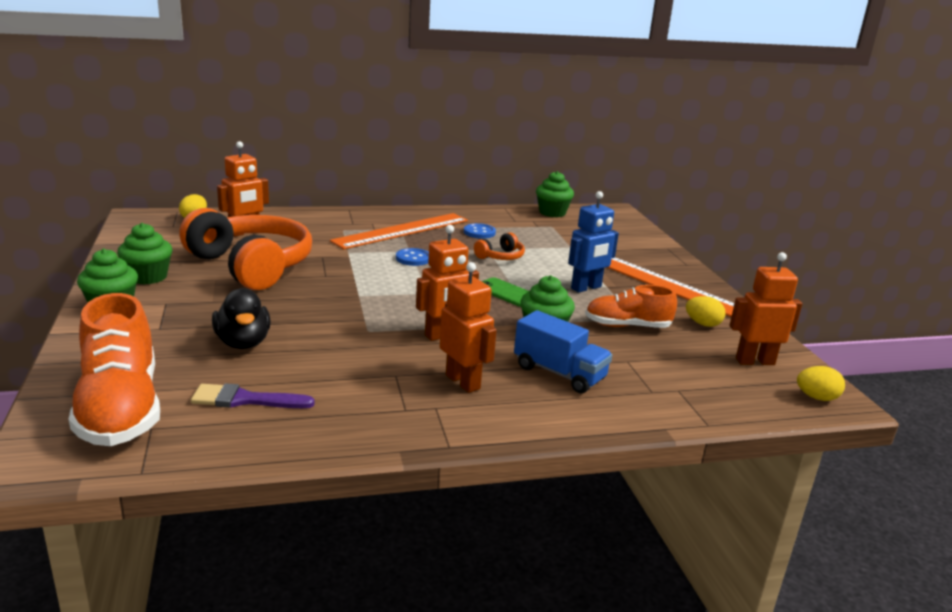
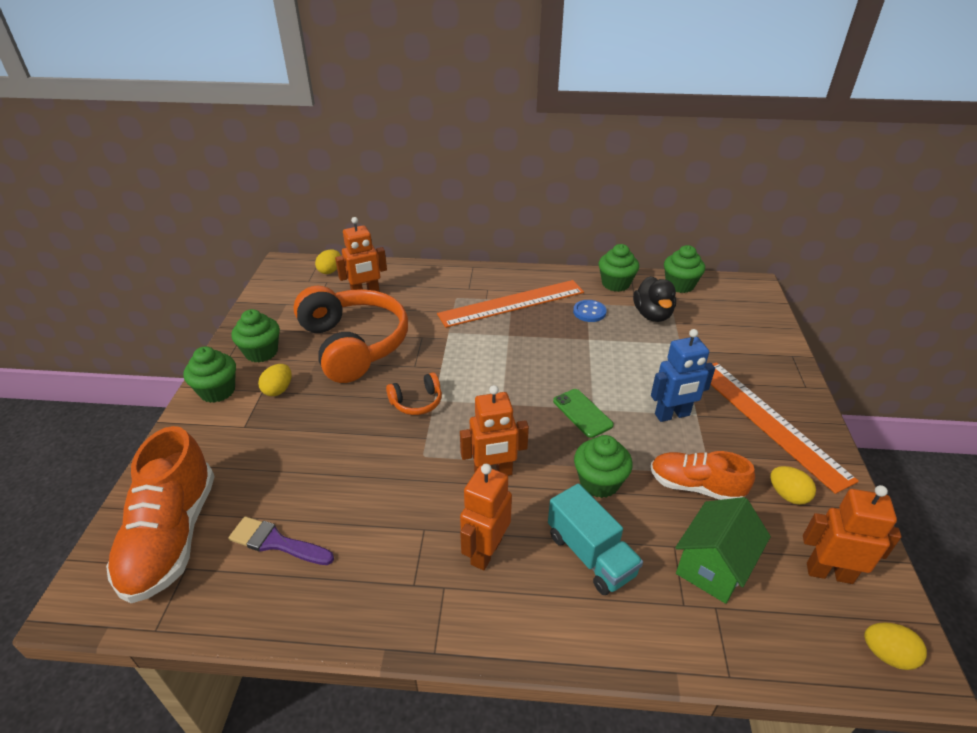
camera: 20 degrees right, 15 degrees up
black duck [212,288,271,349] -> black duck moved to [633,276,676,322]
blue button [396,248,429,266] -> none
orange robot [440,262,497,393] -> orange robot turned 135 degrees counterclockwise [460,464,512,570]
orange headphones [474,232,525,260] -> orange headphones moved to [386,372,442,415]
blue truck [514,310,612,393] -> turquoise truck [548,483,643,595]
none -> yellow egg [258,364,292,396]
none -> green cupcake [599,244,639,292]
none -> green house [675,497,771,604]

